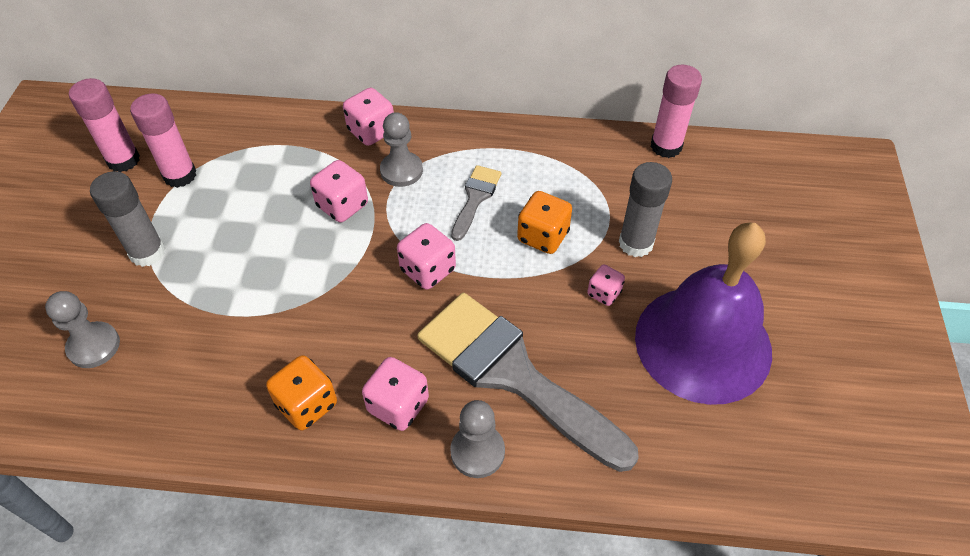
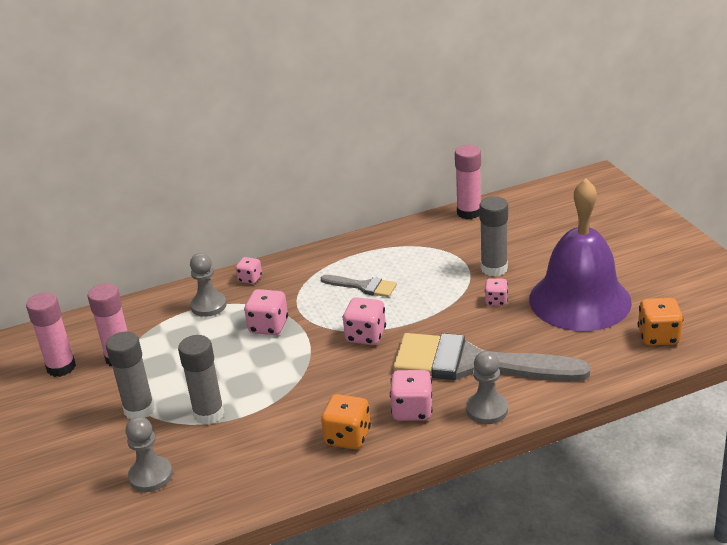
camera: 25 degrees left, 20 degrees down
pink dice [343,88,394,146] -> pink dice [236,257,262,284], size x0.62
grey pawn [380,112,423,187] -> grey pawn moved to [190,253,227,317]
grey brush [451,165,502,241] -> grey brush turned 120 degrees clockwise [321,275,397,297]
orange dice [517,191,572,254] -> orange dice moved to [638,298,683,346]
none -> grey glue stick [178,335,224,425]

